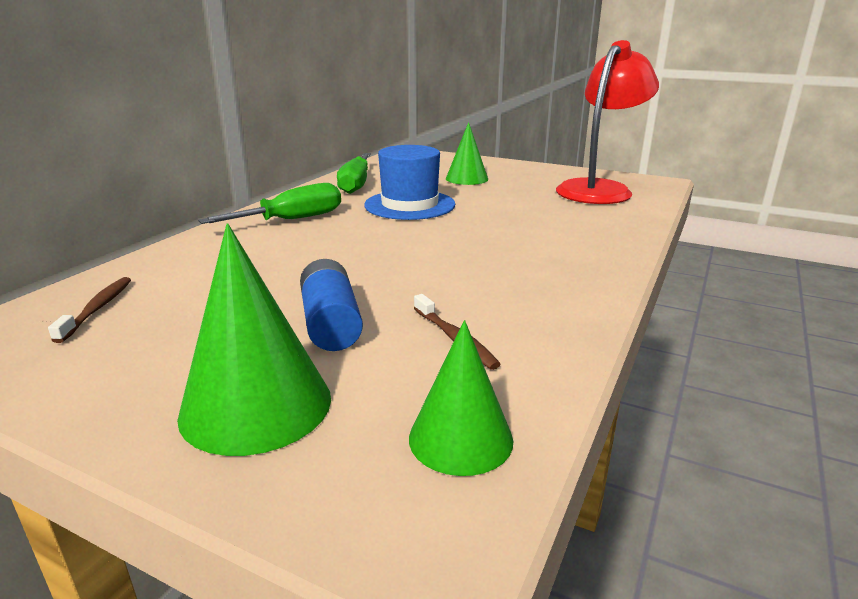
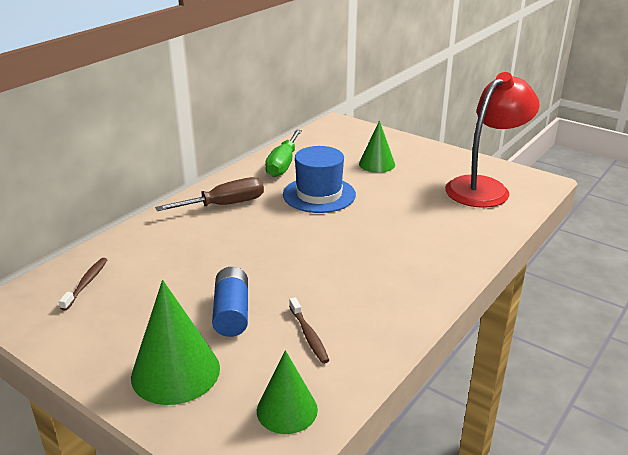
camera: 10 degrees right, 5 degrees up
green screwdriver [198,183,341,224] -> brown screwdriver [155,177,264,211]

